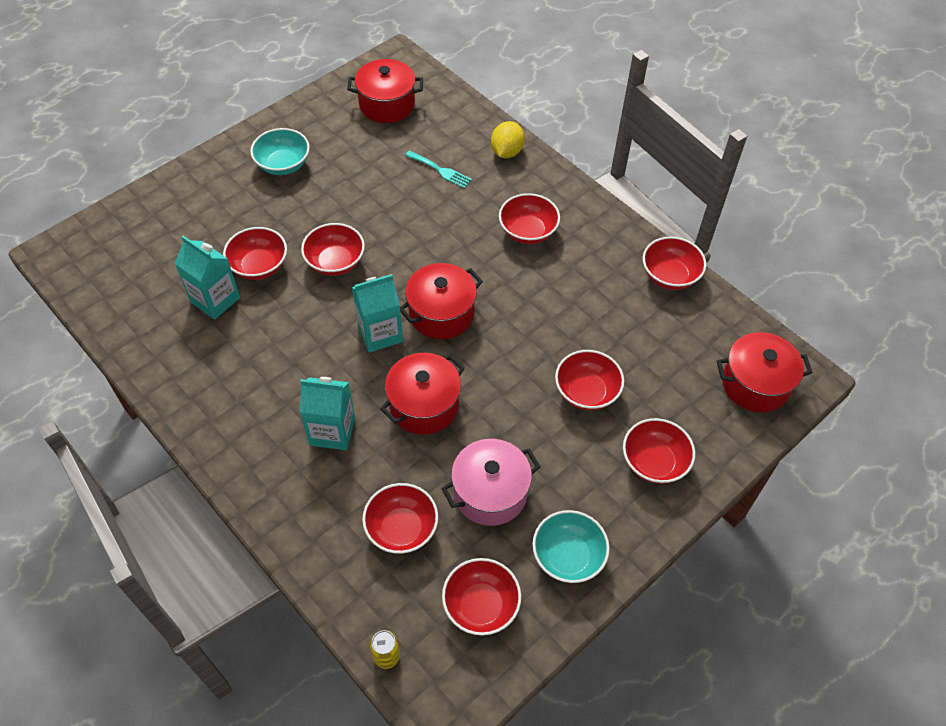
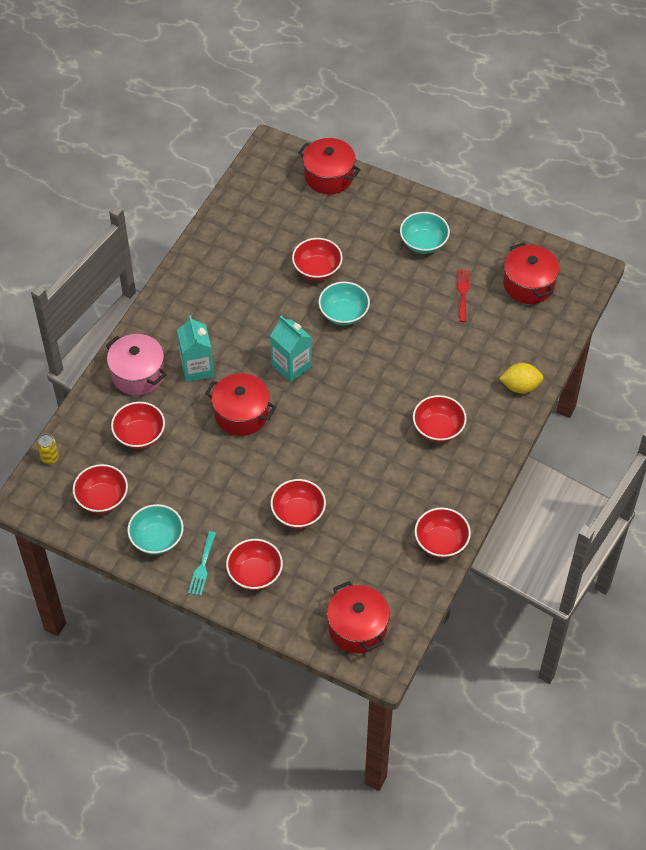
camera: 70 degrees right, 0 degrees up
turquoise carton [175,236,240,320] -> none
red bowl [301,223,365,276] -> turquoise bowl [319,282,370,325]
red pot [400,263,483,339] -> red pot moved to [298,138,360,194]
turquoise fork [405,151,472,188] -> turquoise fork moved to [188,531,216,596]
pink pot [441,439,541,526] -> pink pot moved to [105,334,166,395]
none -> red fork [457,270,470,322]

